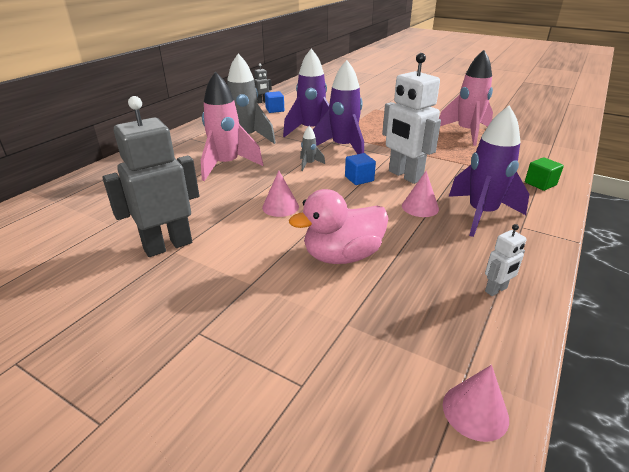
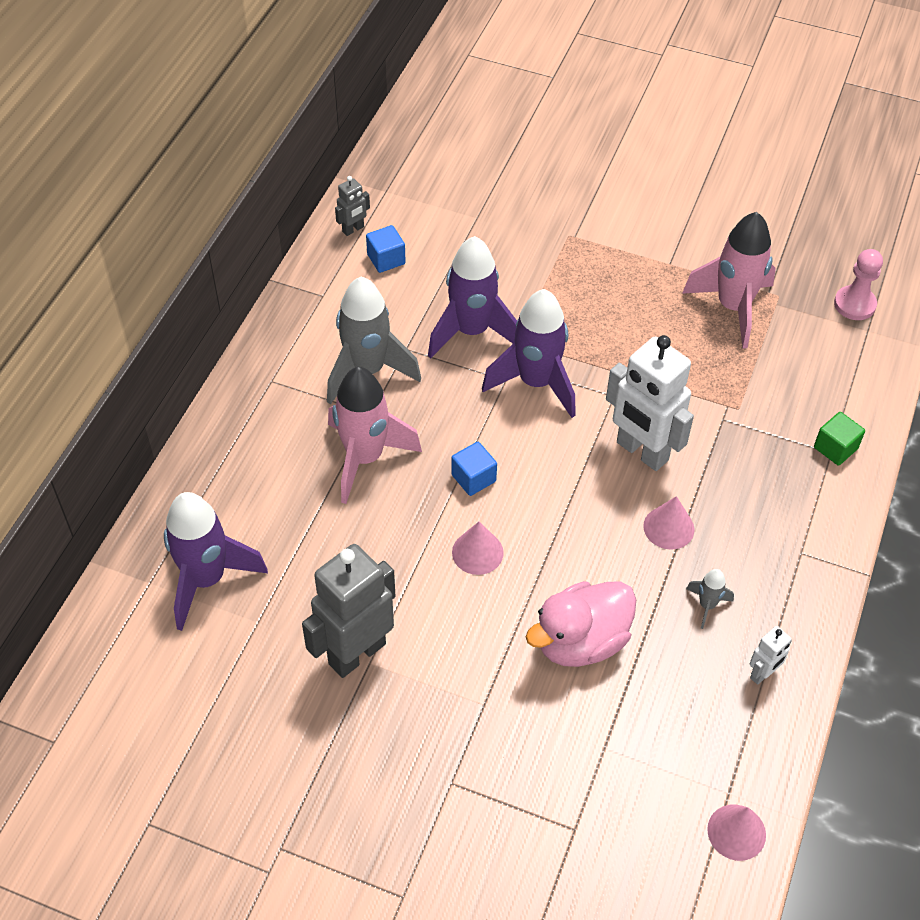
camera: 10 degrees left, 20 degrees up
grey rocket [300,126,325,171] -> grey rocket moved to [686,569,734,629]
blue cube [345,153,376,185] -> blue cube moved to [451,442,497,496]
purple rocket [449,105,529,237] -> purple rocket moved to [164,492,268,631]
none -> pink pawn [834,249,883,320]

